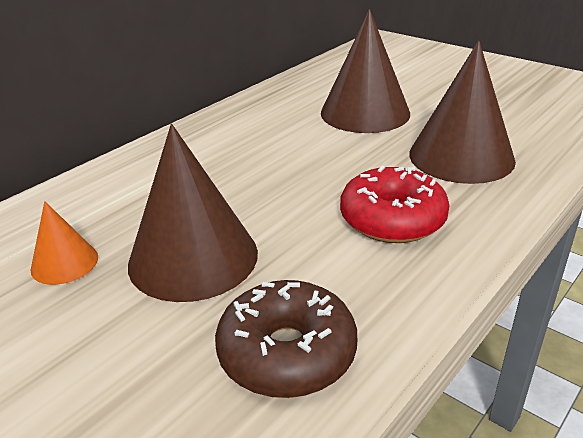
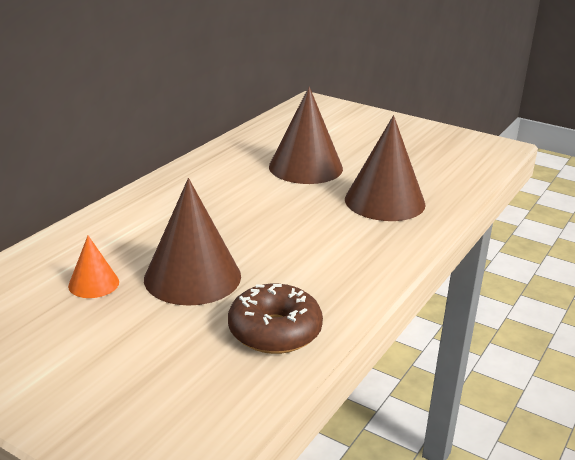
camera: 10 degrees left, 5 degrees down
red donut [340,166,450,243] -> none

